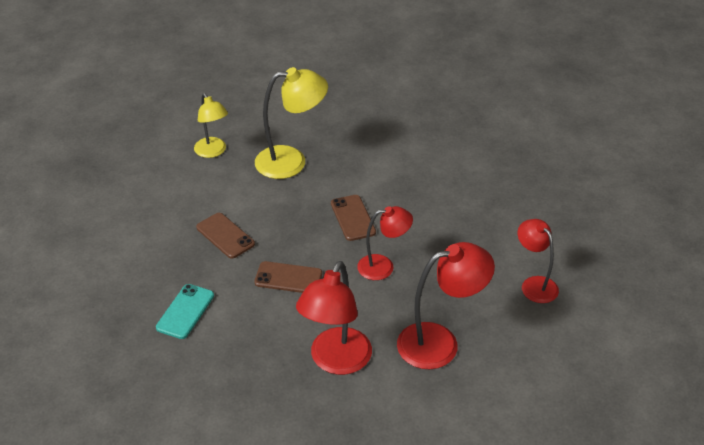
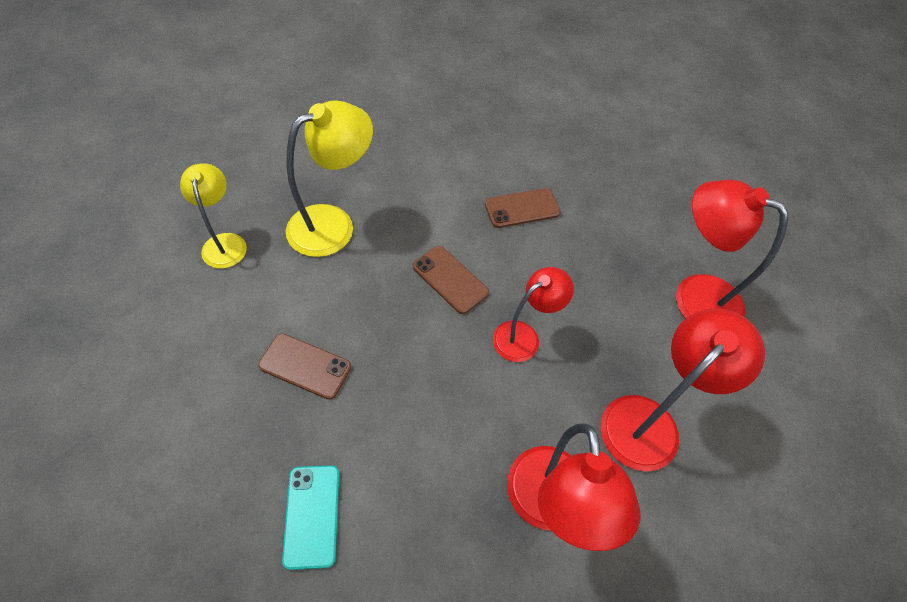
camera: 30 degrees left, 15 degrees up
yellow lamp [194,93,228,158] -> yellow lamp turned 135 degrees counterclockwise [180,163,247,268]
brown phone [254,261,322,293] -> brown phone moved to [485,188,561,228]
red lamp [518,219,559,303] -> red lamp [676,180,788,319], size x1.56

